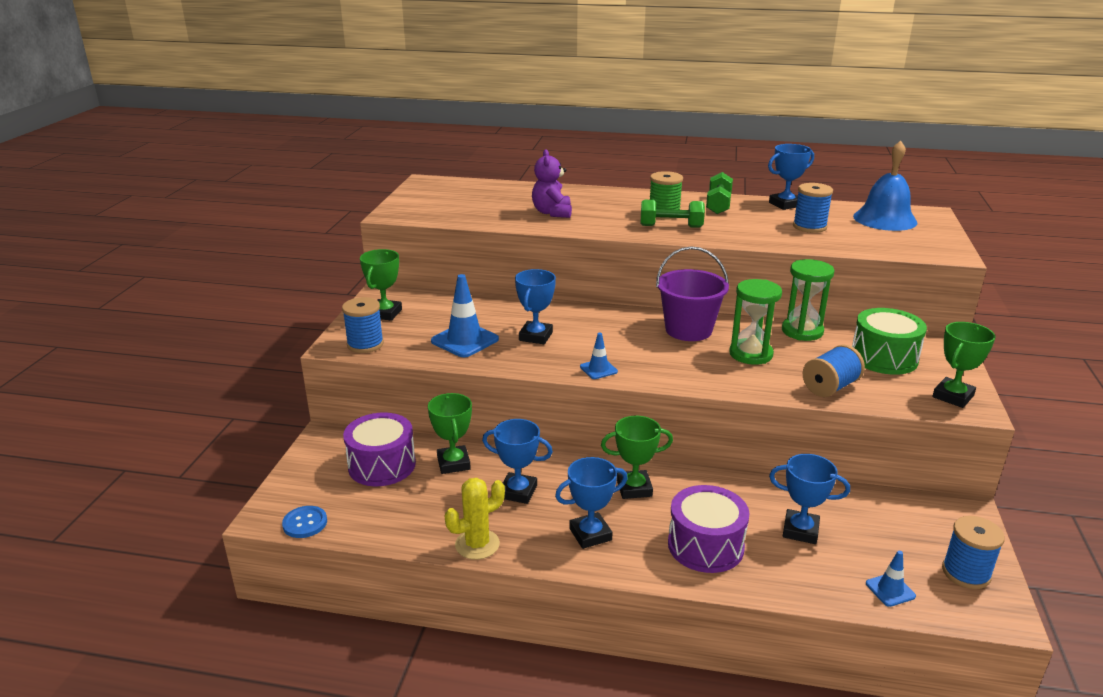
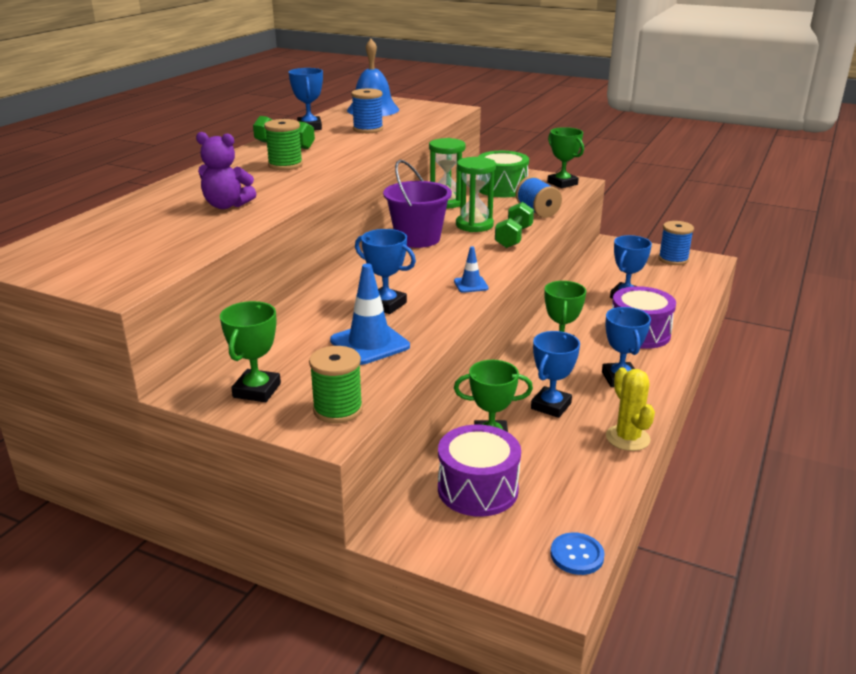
camera: 75 degrees left, 0 degrees up
blue spool [342,297,384,353] -> green spool [309,346,363,423]
green trophy [360,249,402,321] -> green trophy turned 75 degrees clockwise [220,301,281,402]
green dumbbell [641,200,705,228] -> green dumbbell moved to [495,202,534,248]
blue traffic cone [866,551,916,607] -> none

